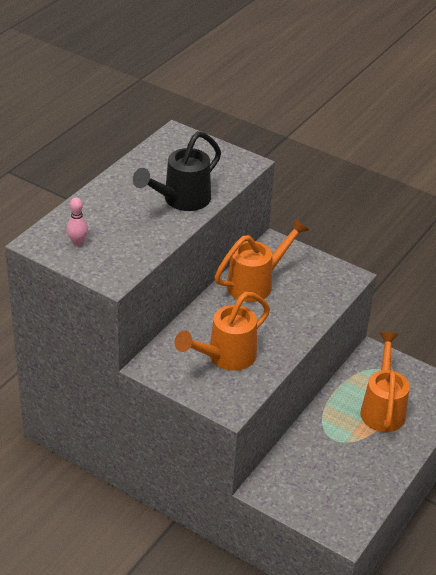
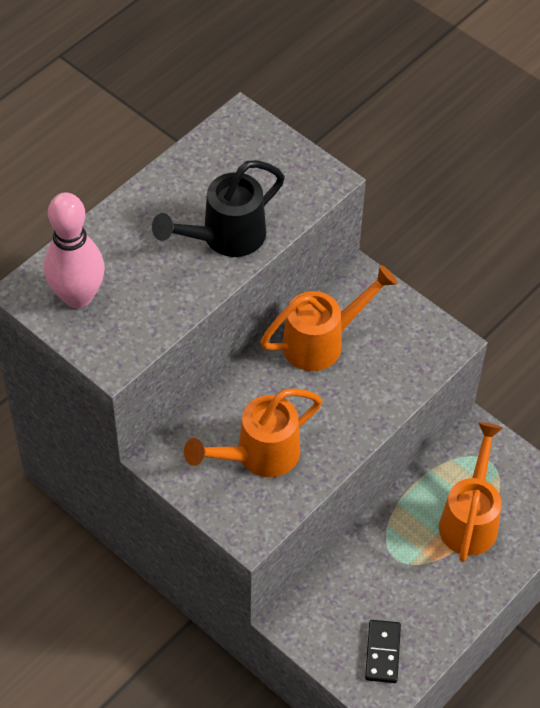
camera: 10 degrees right, 15 degrees up
pink bowling pin [67,197,88,246] -> pink bowling pin [44,192,105,309], size x2.16
none -> black domino [365,620,401,683]

